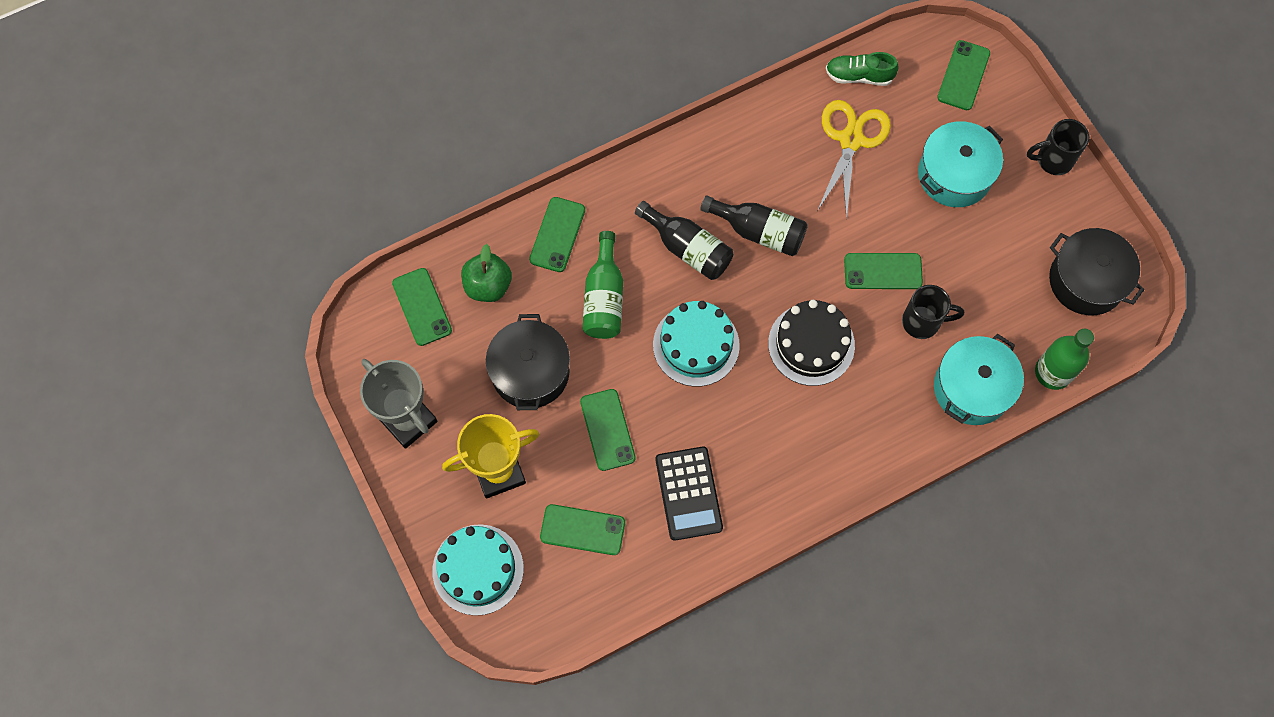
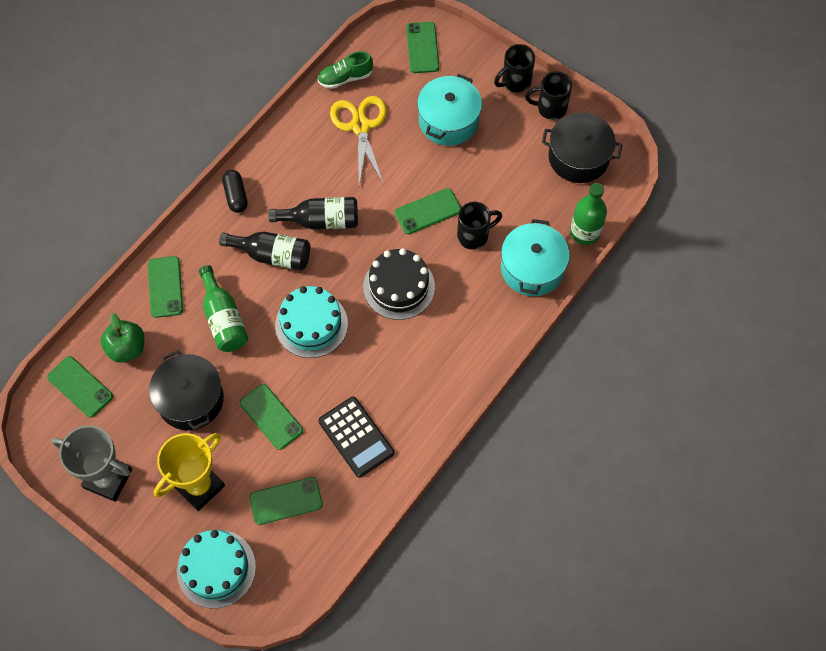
camera: 25 degrees left, 5 degrees down
none -> black capsule [222,170,248,213]
none -> black mug [525,72,572,120]

